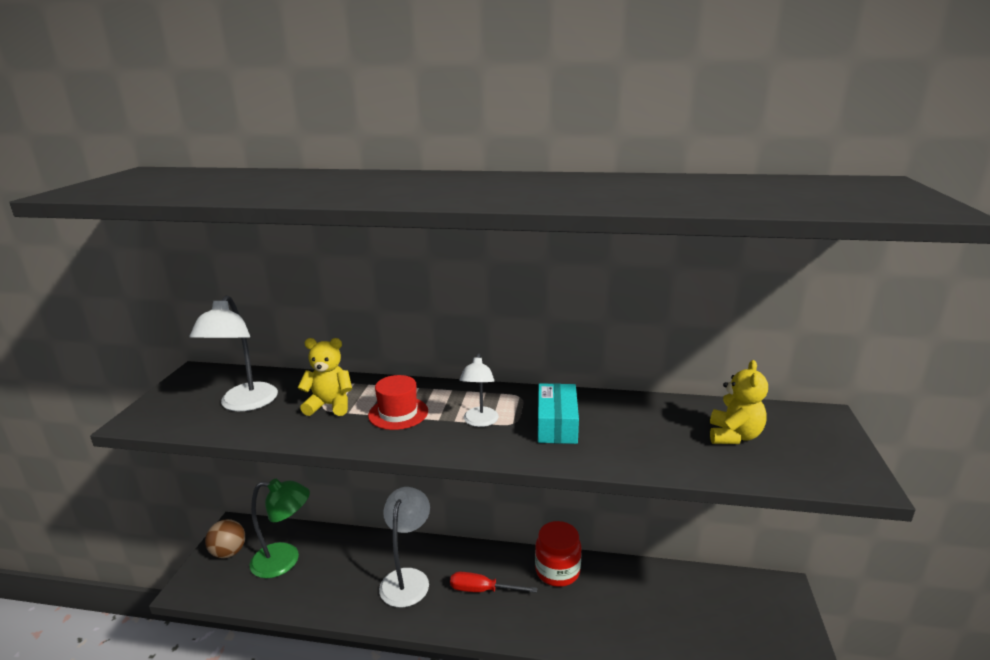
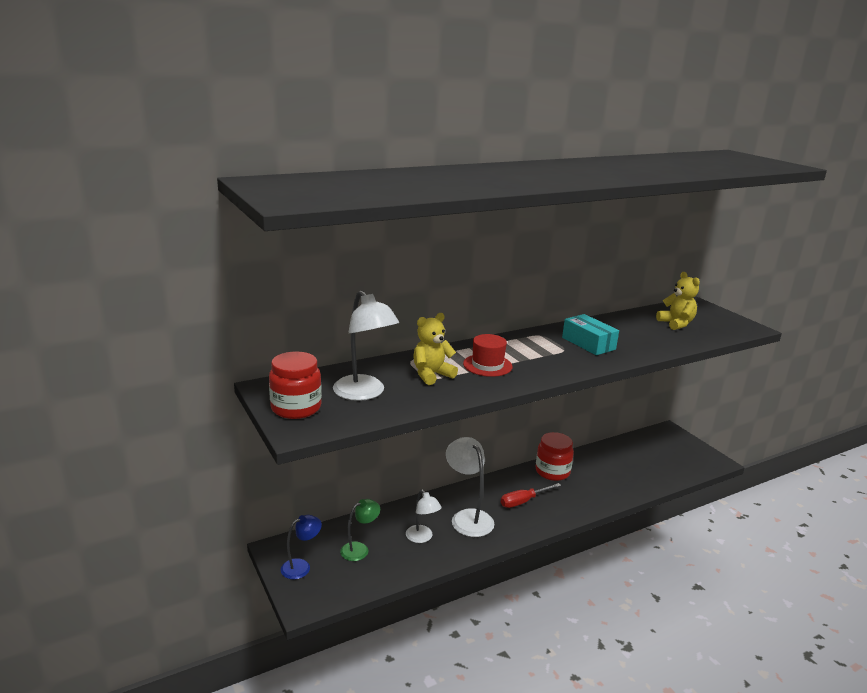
camera: 40 degrees left, 0 degrees up
brown ball [205,519,245,559] -> blue lamp [281,515,322,579]
green lamp [250,479,310,578] -> green lamp [340,499,380,561], size x0.61
white lamp [459,353,499,427] -> white lamp moved to [406,489,442,543]
none -> red jar [269,351,322,419]

